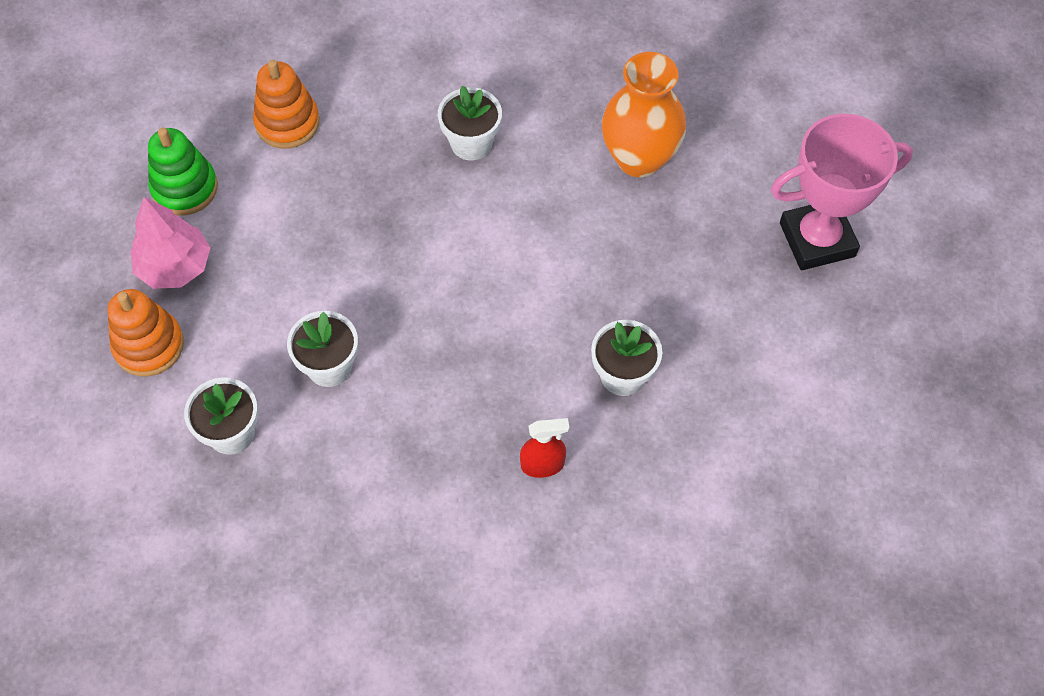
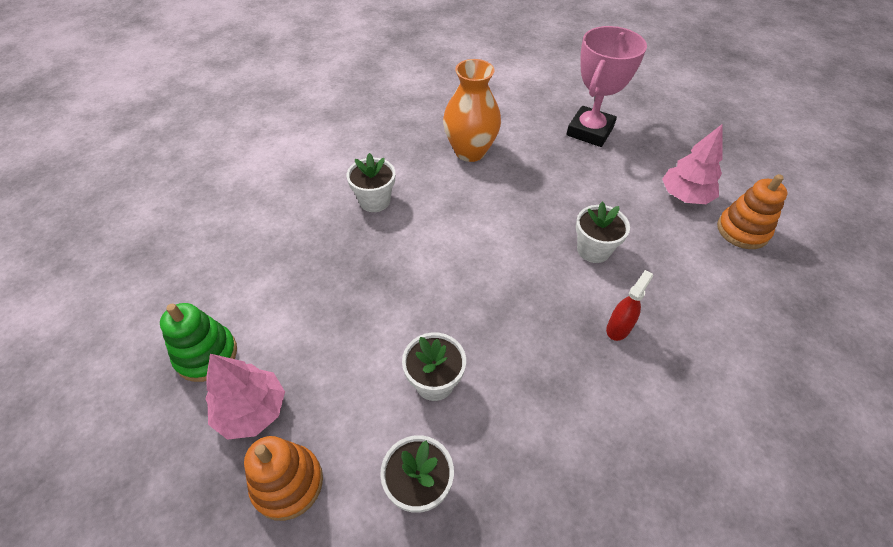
camera: 45 degrees left, 10 degrees down
orange stacking toy [253,60,320,149] -> orange stacking toy moved to [717,174,788,249]
none -> pink tree [662,124,723,204]

